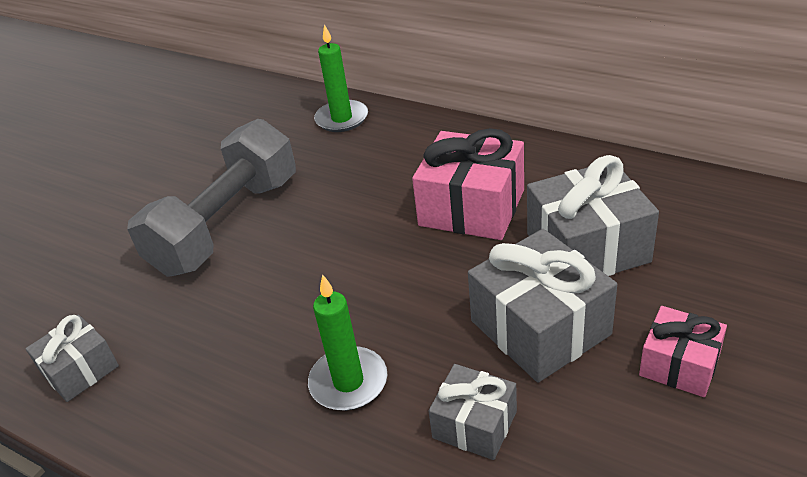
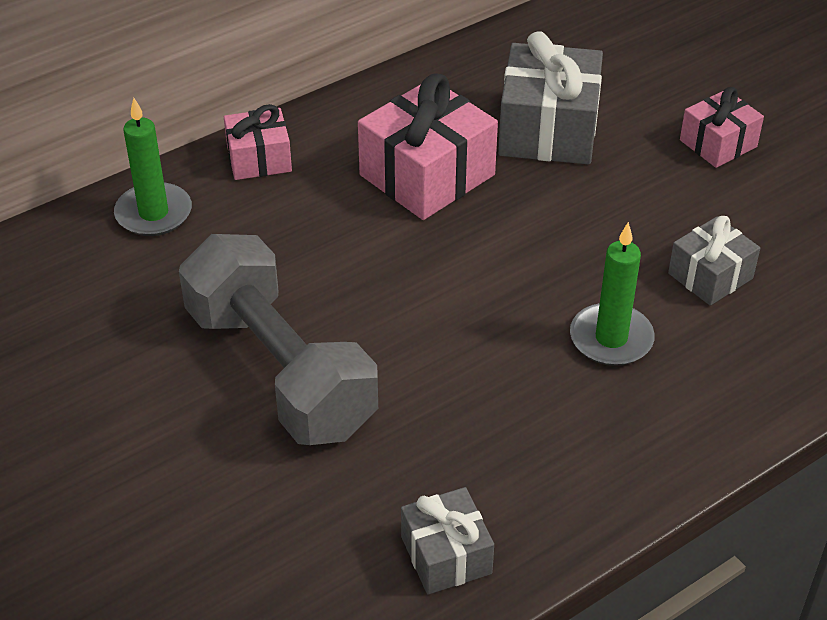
camera: 70 degrees left, 5 degrees up
grey gift [468,229,617,383] -> none
none -> pink gift [224,104,292,180]

